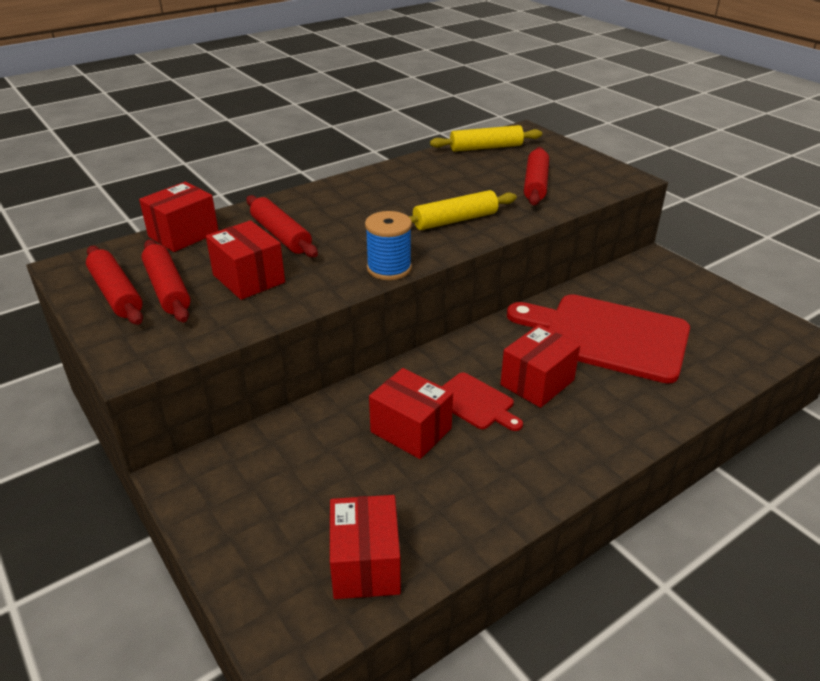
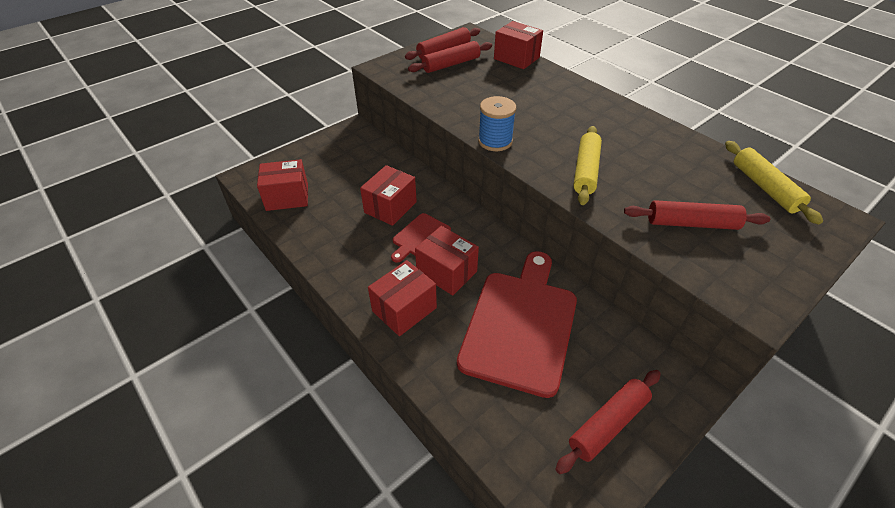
camera: 85 degrees right, 10 degrees up
red box [206,220,285,300] -> red box moved to [368,260,437,336]
red rolling pin [246,195,318,257] -> red rolling pin moved to [555,370,661,474]
yellow rolling pin [409,190,517,230] -> yellow rolling pin turned 45 degrees clockwise [573,126,602,205]

